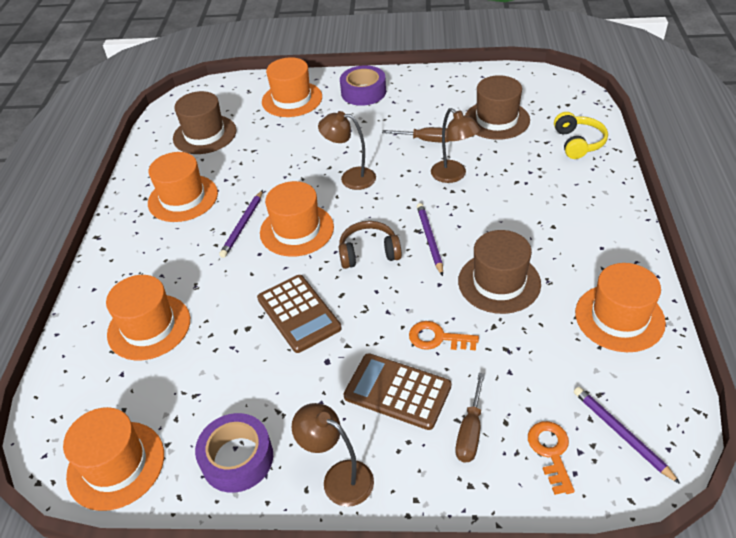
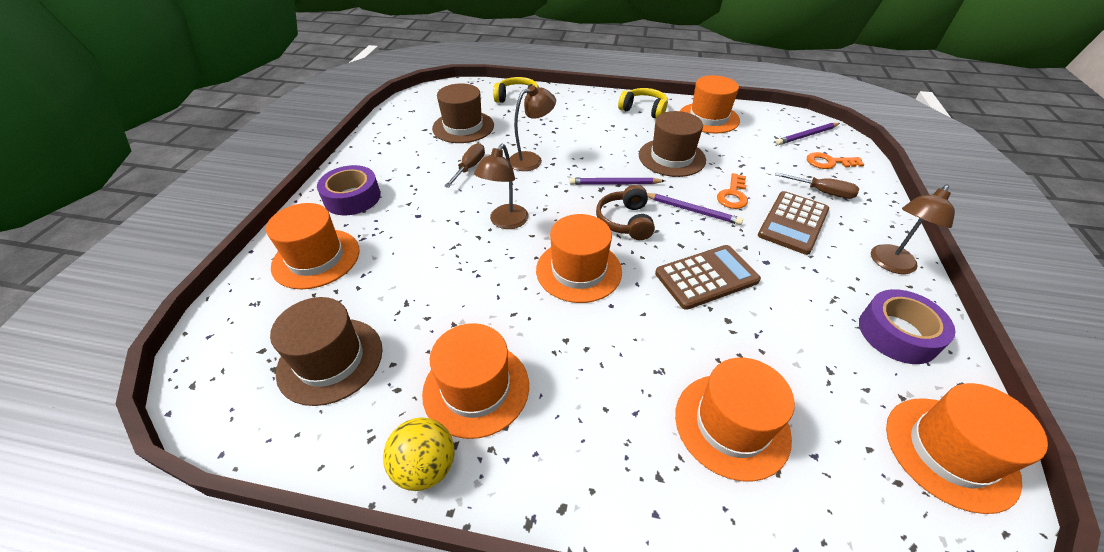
camera: 85 degrees left, 0 degrees up
purple pencil [219,190,263,258] -> purple pencil moved to [647,193,743,225]
none -> yellow ball [383,417,455,491]
none -> yellow headphones [618,88,668,118]

